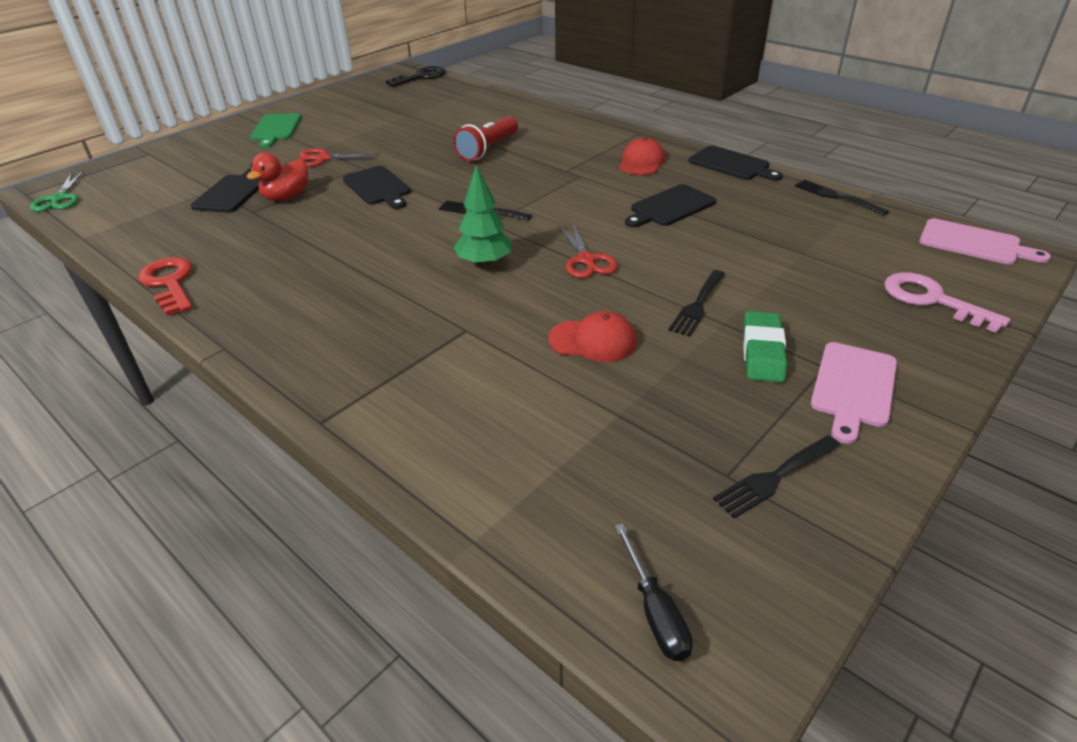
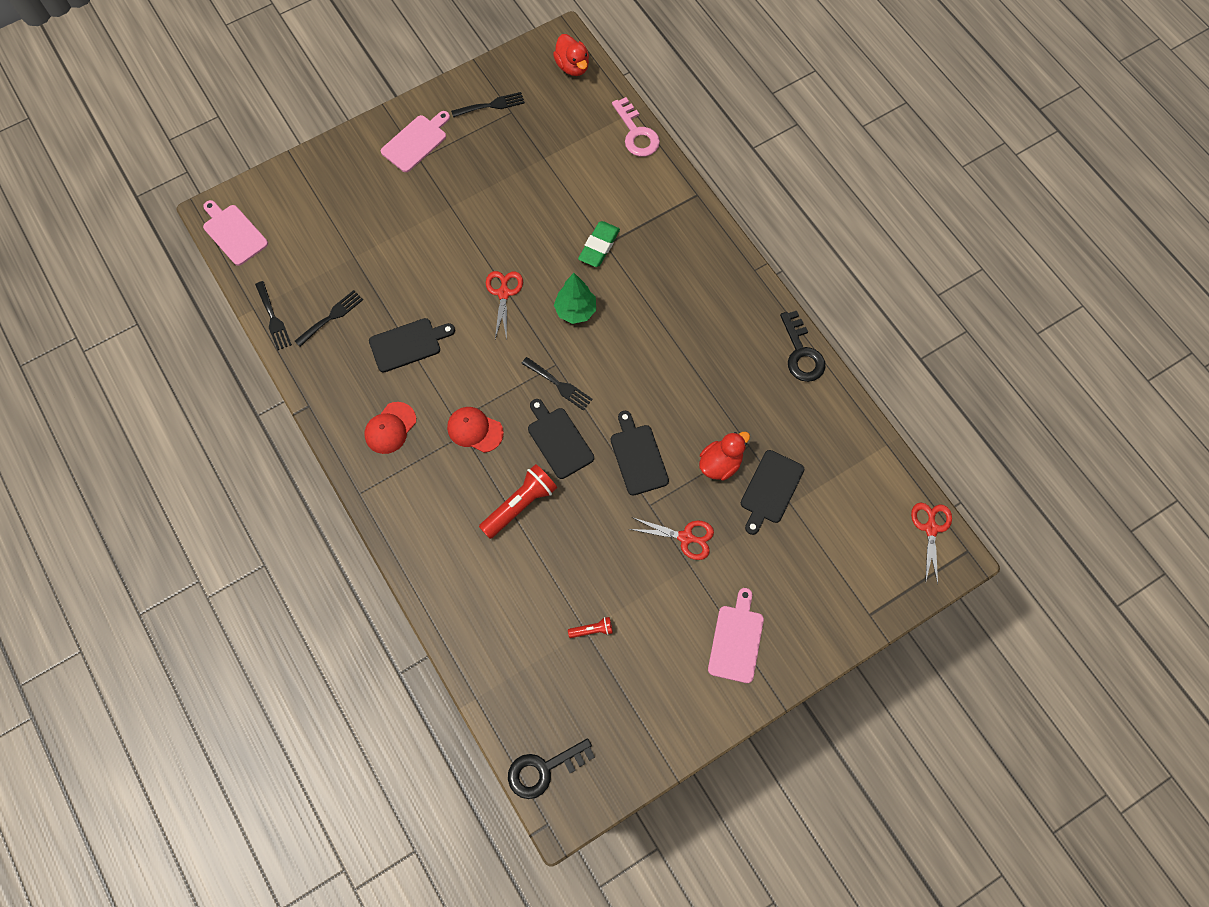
camera: 165 degrees left, 30 degrees up
green scissors [30,171,84,212] -> red scissors [911,503,952,584]
red key [138,257,192,316] -> black key [780,311,825,382]
green cutting board [250,113,302,148] -> pink cutting board [708,588,764,683]
red cap [548,311,637,362] -> red cap moved to [447,407,504,453]
black screwdriver [615,523,693,661] -> red duck [553,34,589,76]
black fork [668,270,725,337] -> black fork moved to [295,290,363,347]
black cutting board [689,146,783,181] -> black cutting board moved to [528,399,594,479]
green eraser [743,311,787,383] -> green eraser moved to [578,221,620,267]
pink key [884,272,1010,333] -> pink key moved to [612,97,660,157]
none -> red flashlight [568,617,613,638]

